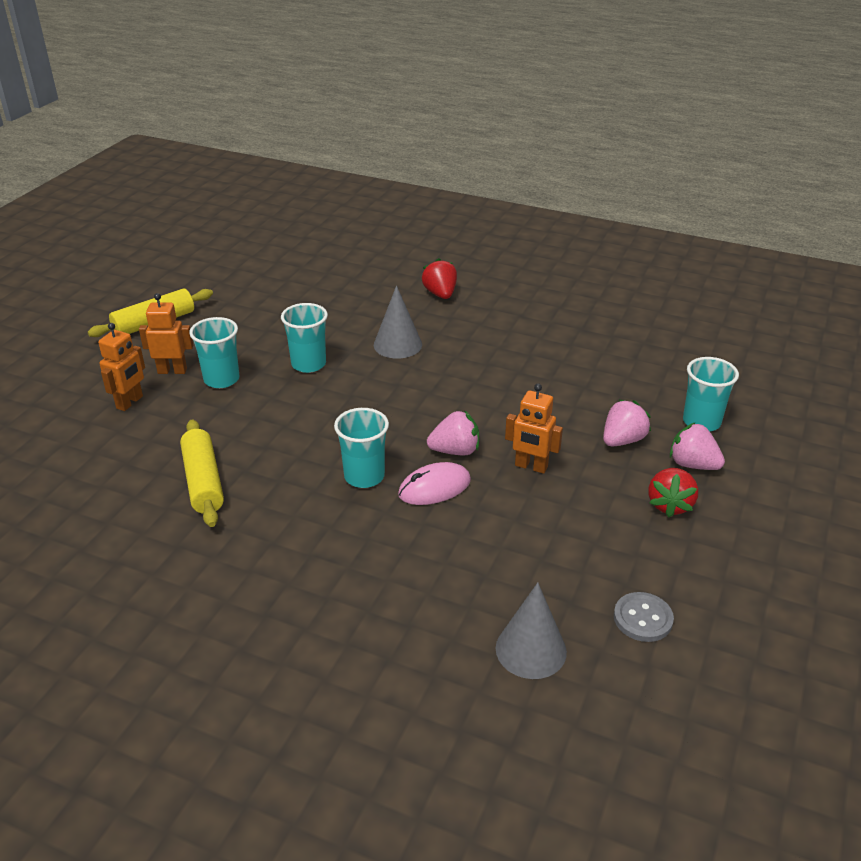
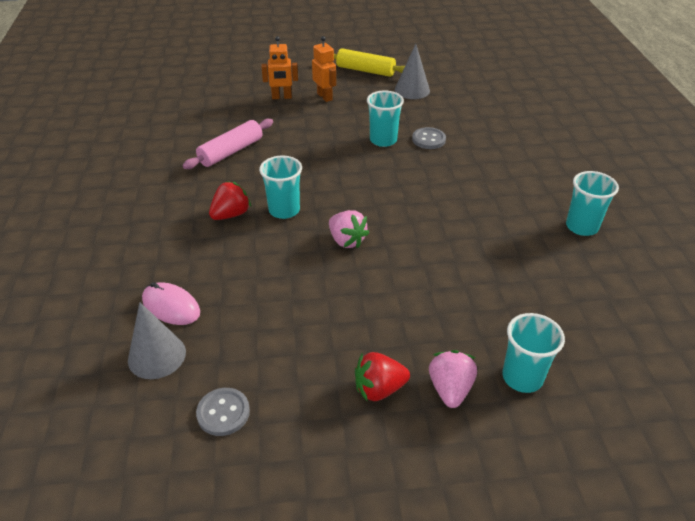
camera: 60 degrees right, 5 degrees up
yellow rolling pin [180,420,224,527] -> pink rolling pin [182,119,273,169]
turquoise cup [189,317,239,388] -> turquoise cup moved to [566,171,619,236]
grey cone [374,286,422,359] -> grey cone moved to [395,44,430,99]
pink mouse [398,462,471,505] -> pink mouse moved to [142,282,200,325]
red strawberry [422,258,457,299] -> red strawberry moved to [209,181,251,220]
orange robot [505,383,563,474] -> none
pink strawberry [603,400,651,447] -> none
none -> grey button [412,127,446,149]

